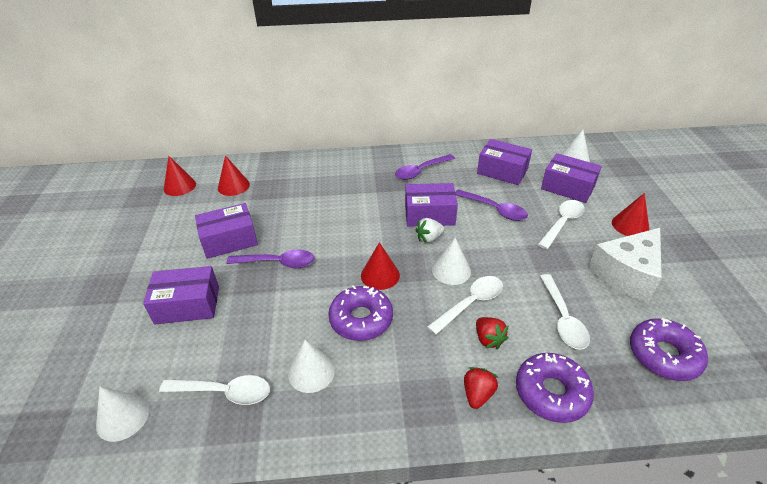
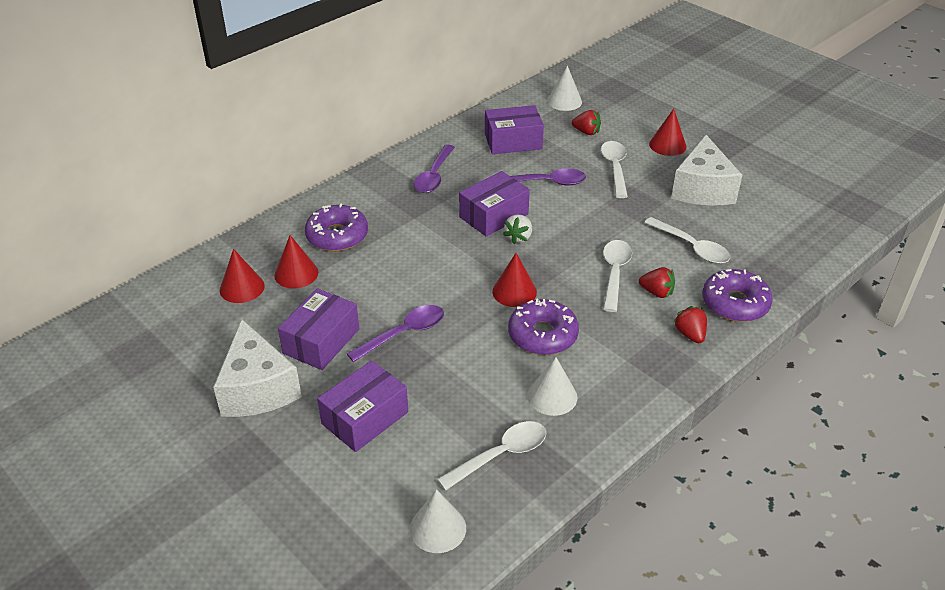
camera: 40 degrees left, 0 degrees up
red cone [164,156,196,196] -> red cone moved to [274,235,318,288]
white cone [432,238,471,285] -> none
purple box [541,153,602,203] -> red strawberry [572,110,601,135]
purple donut [630,318,708,381] -> purple donut moved to [305,203,368,251]
none -> white cheese [213,319,302,417]

